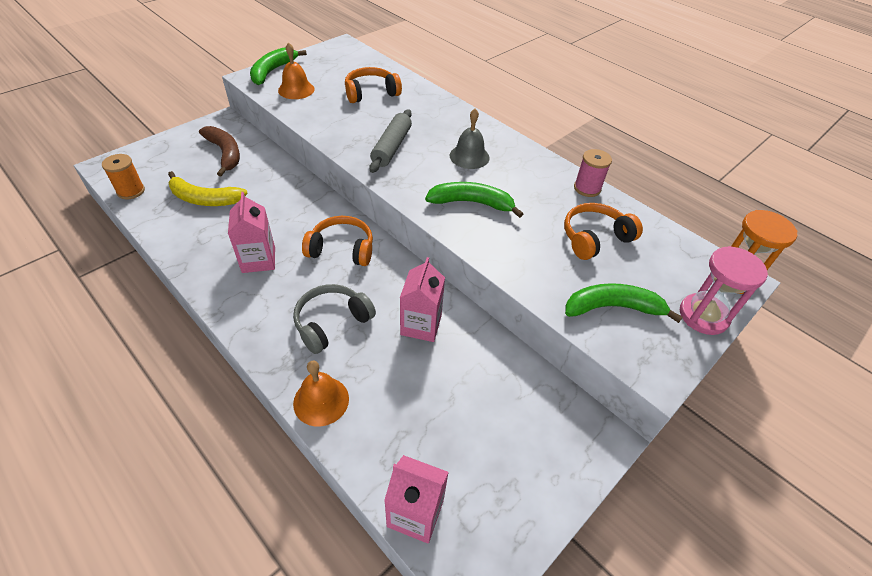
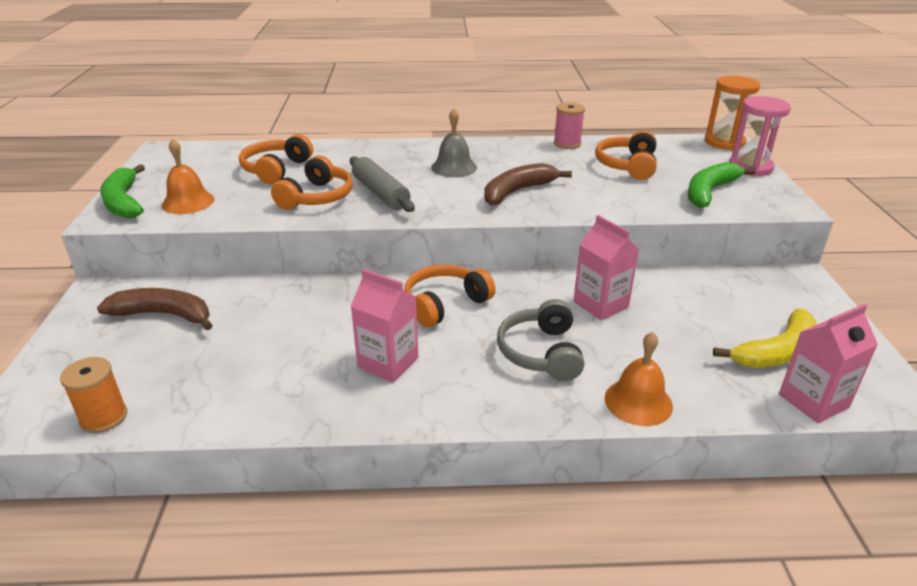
camera: 45 degrees left, 15 degrees down
yellow banana [168,171,248,206] -> yellow banana moved to [713,308,817,368]
green banana [425,182,523,218] -> brown banana [484,163,572,206]
none -> orange headphones [271,155,353,210]

